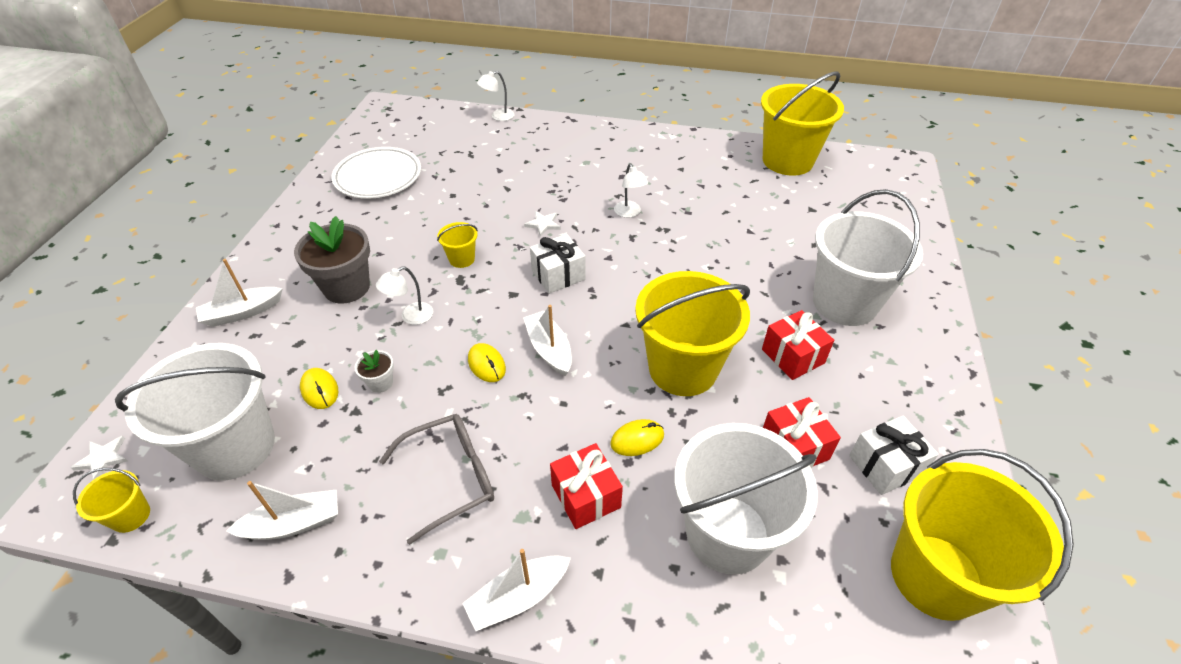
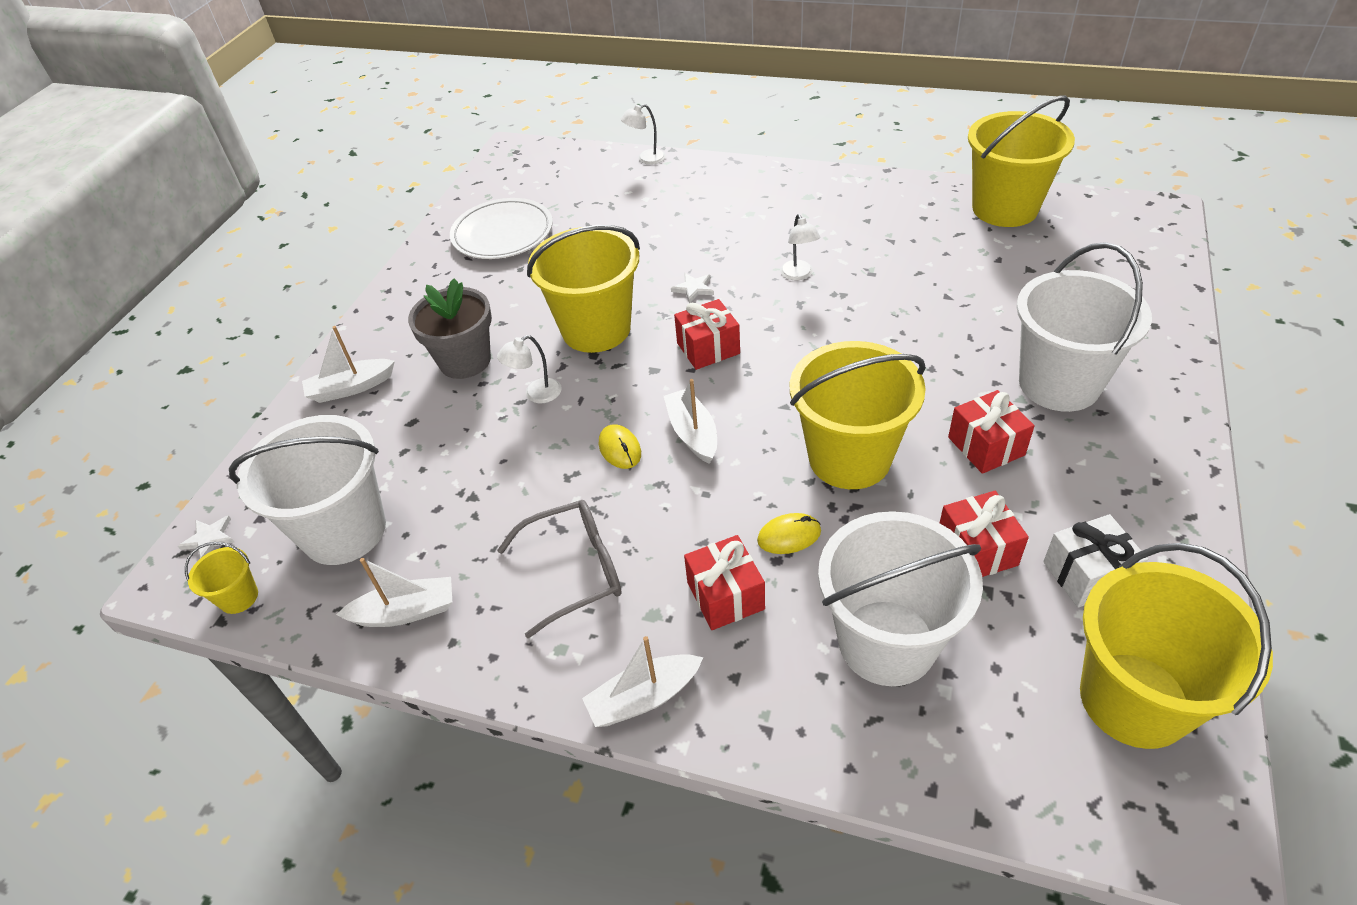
camera: 10 degrees right, 0 degrees up
yellow mouse [300,368,338,409] -> none
white flower pot [355,350,394,393] -> none
yellow bucket [437,222,478,268] -> yellow bucket [527,225,640,353], size x2.31
white gift [530,234,586,294] -> red gift [674,299,740,370]

